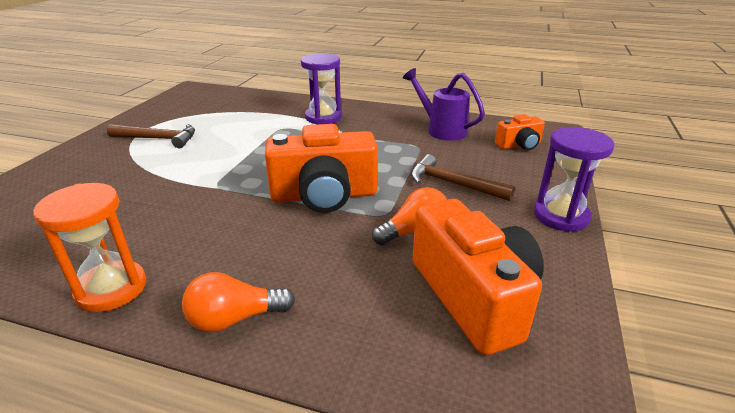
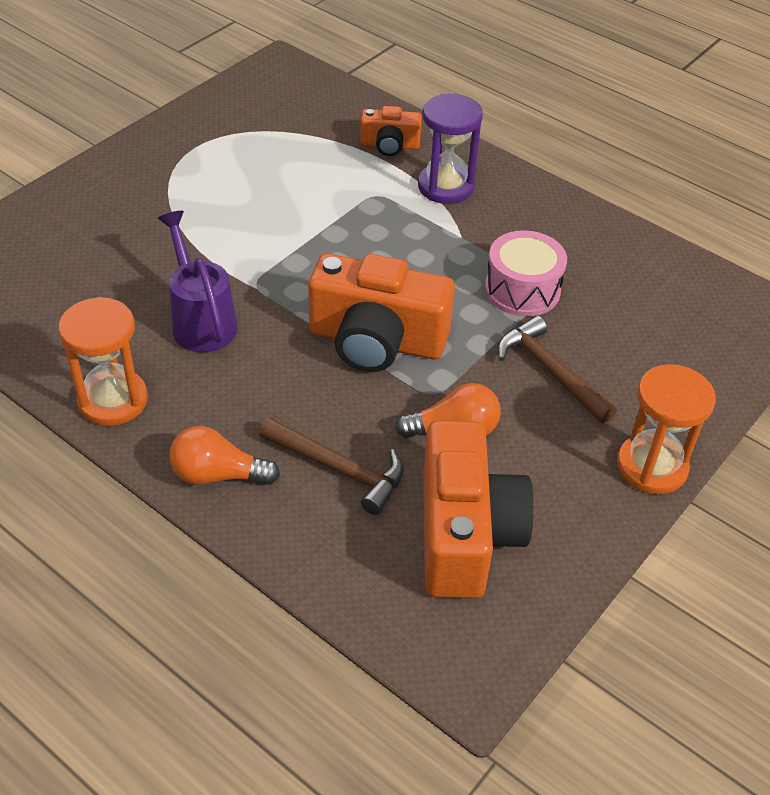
camera: 20 degrees right, 15 degrees up
brown hammer [107,124,195,148] -> brown hammer moved to [259,417,404,515]
purple watering can [403,68,485,141] -> purple watering can moved to [158,211,237,352]
orange camera [495,114,545,150] -> orange camera moved to [360,106,422,156]
purple hourglass [534,127,615,232] -> orange hourglass [617,364,716,494]
none -> pink drum [485,230,567,317]

